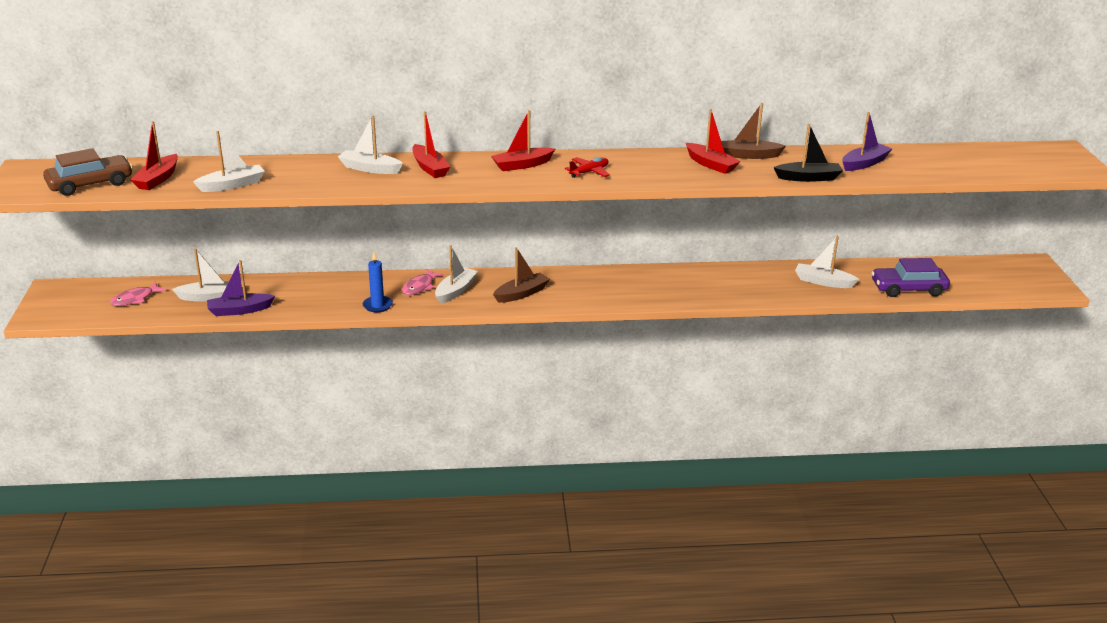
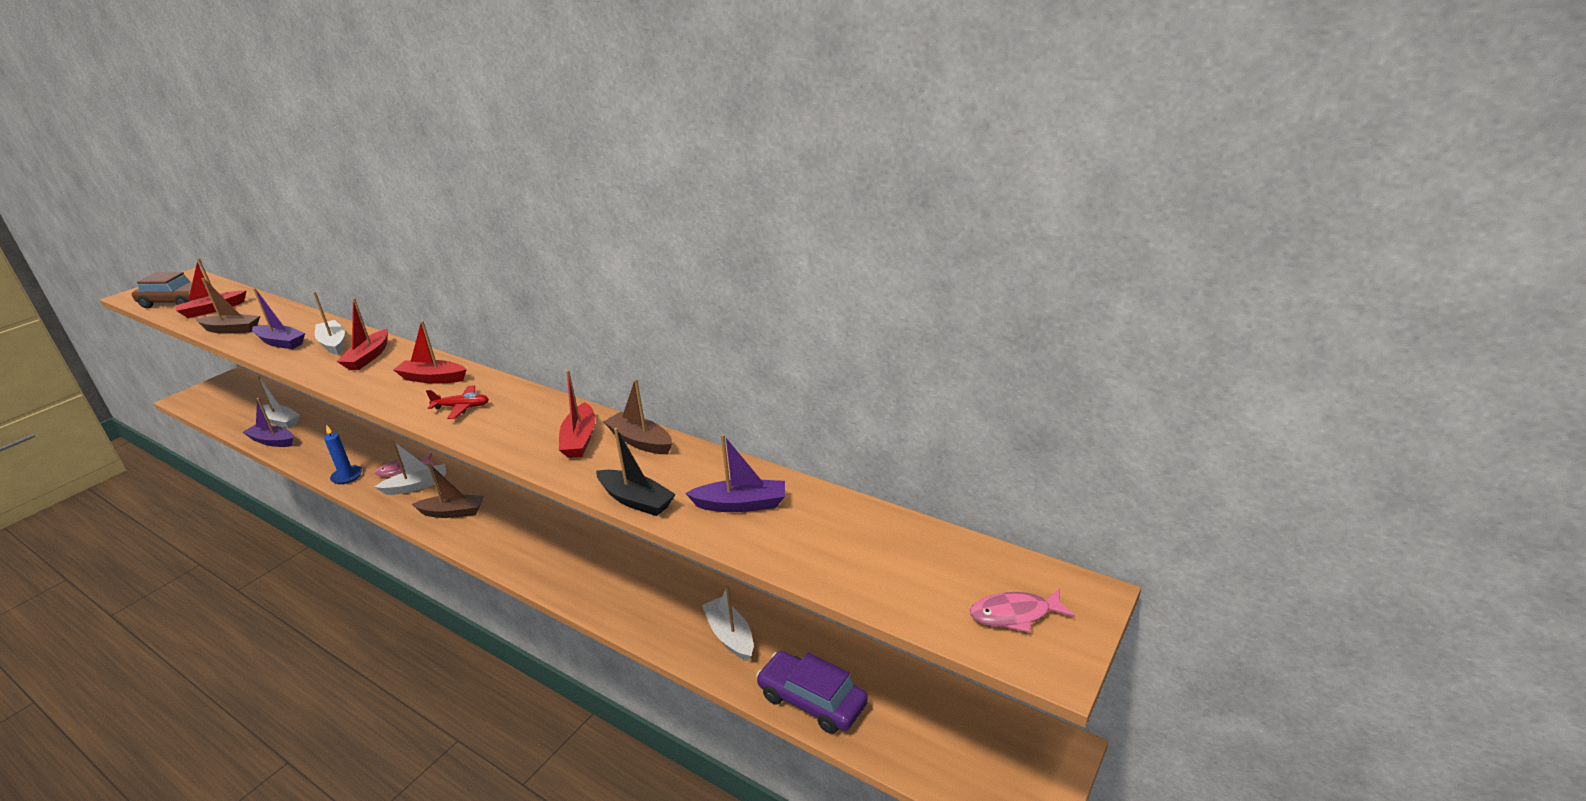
camera: 40 degrees right, 0 degrees up
pink fish [110,282,166,306] -> pink fish moved to [970,589,1075,633]
white boat [193,131,265,192] -> brown boat [195,278,260,334]
none -> purple boat [252,288,305,349]

